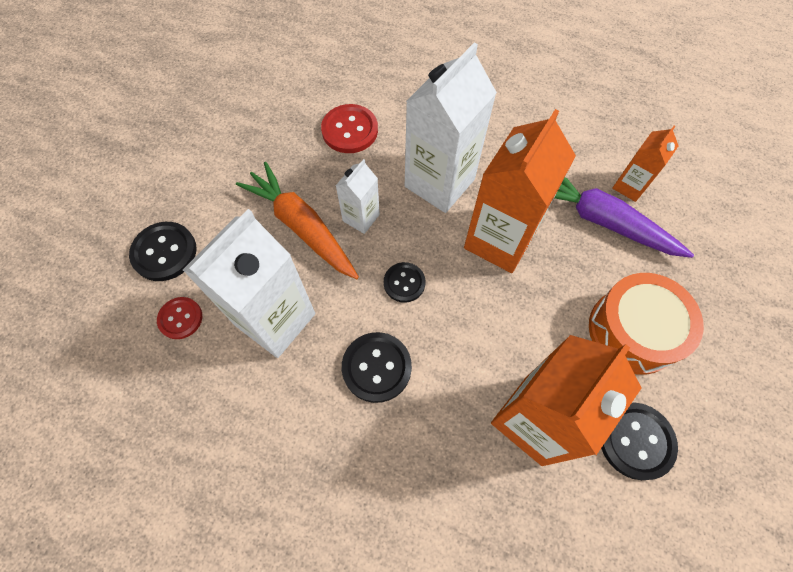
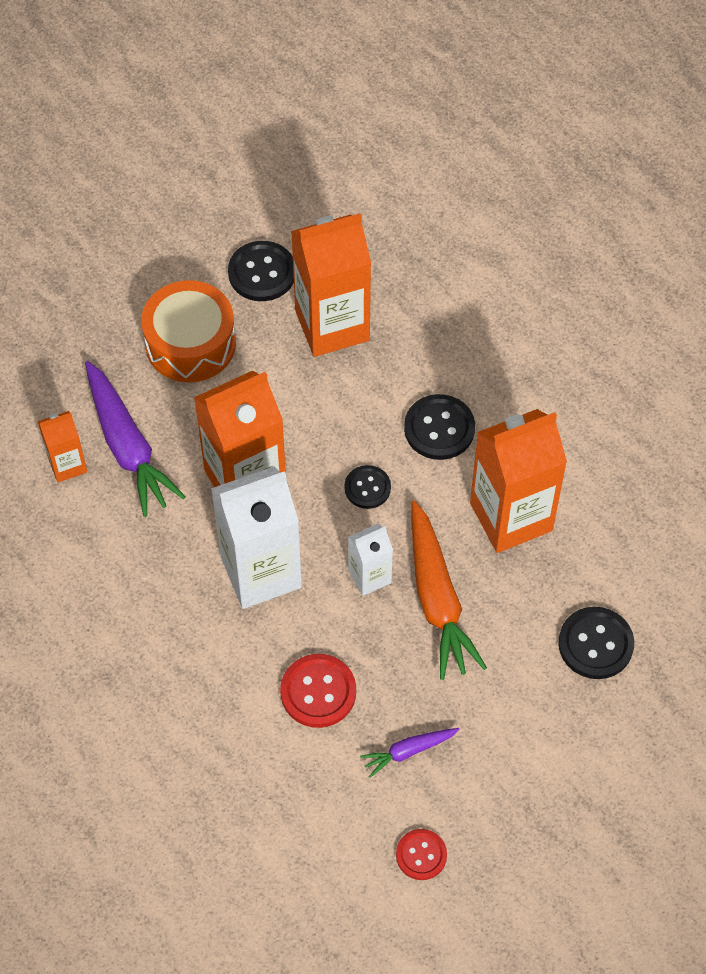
camera: 150 degrees left, 5 degrees down
red button [157,297,202,339] -> red button moved to [396,829,447,880]
white carton [183,209,315,358] -> orange carton [470,409,567,553]
none -> purple carrot [360,728,460,778]

